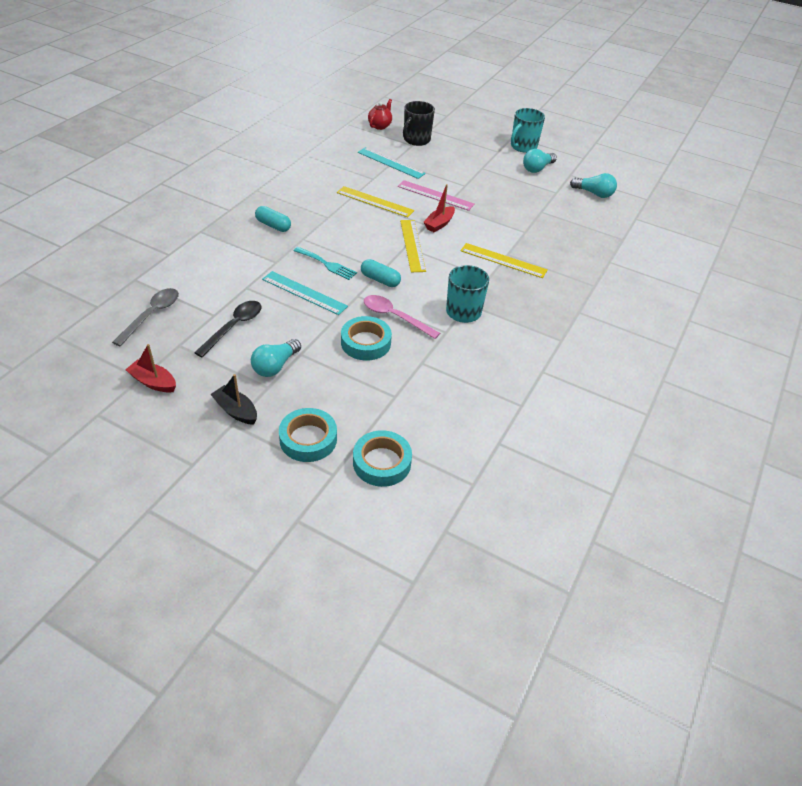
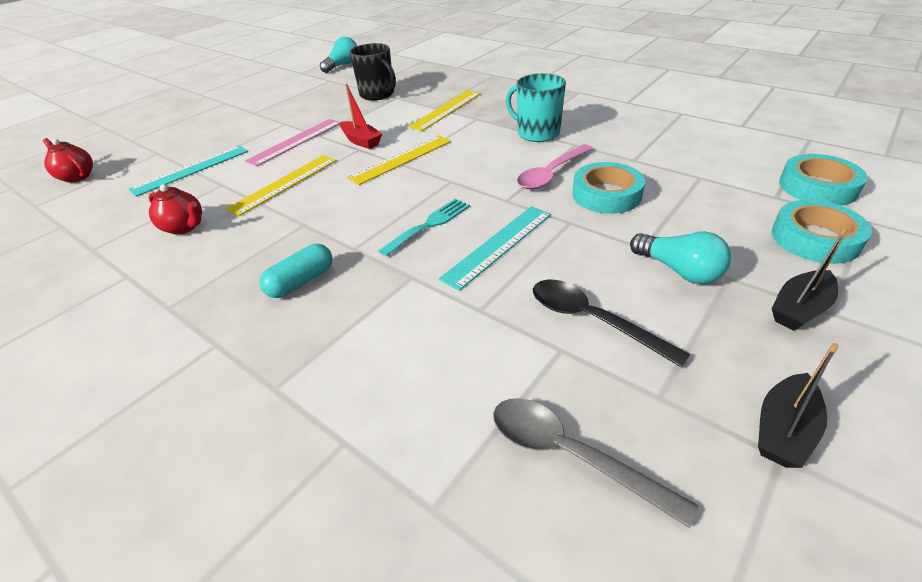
camera: 75 degrees left, 5 degrees down
red boat [126,344,176,393] -> black boat [758,343,839,468]
turquoise capsule [361,259,401,287] -> none
yellow ruler [400,220,426,272] -> yellow ruler turned 45 degrees counterclockwise [347,135,451,185]
black mug [403,101,435,146] -> black mug moved to [350,43,396,100]
turquoise mug [511,108,545,153] -> none
turquoise light bulb [523,149,557,173] -> none
none -> red teapot [149,184,202,235]

